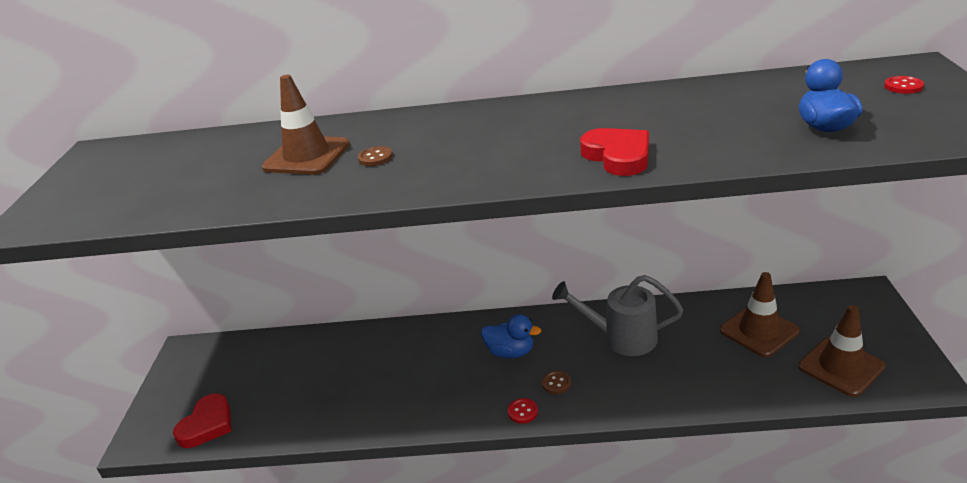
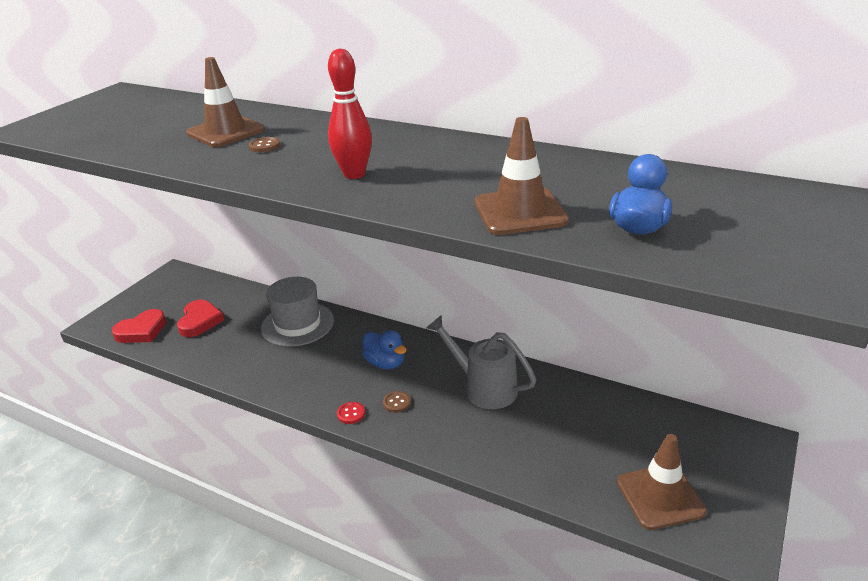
camera: 25 degrees right, 0 degrees up
red heart [580,128,649,176] -> red heart moved to [177,300,224,337]
brown traffic cone [720,272,800,357] -> brown traffic cone moved to [475,117,569,235]
red button [884,76,924,94] -> none
none -> grey hat [261,277,334,347]
none -> red bowling pin [328,49,372,179]

